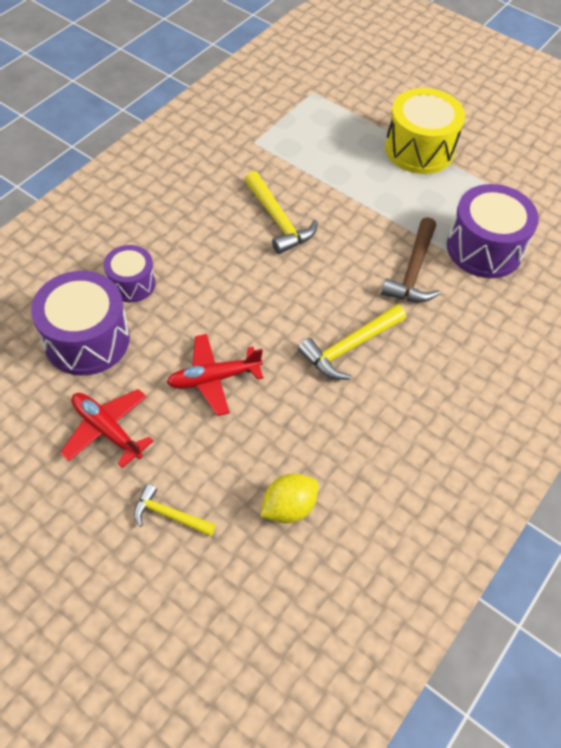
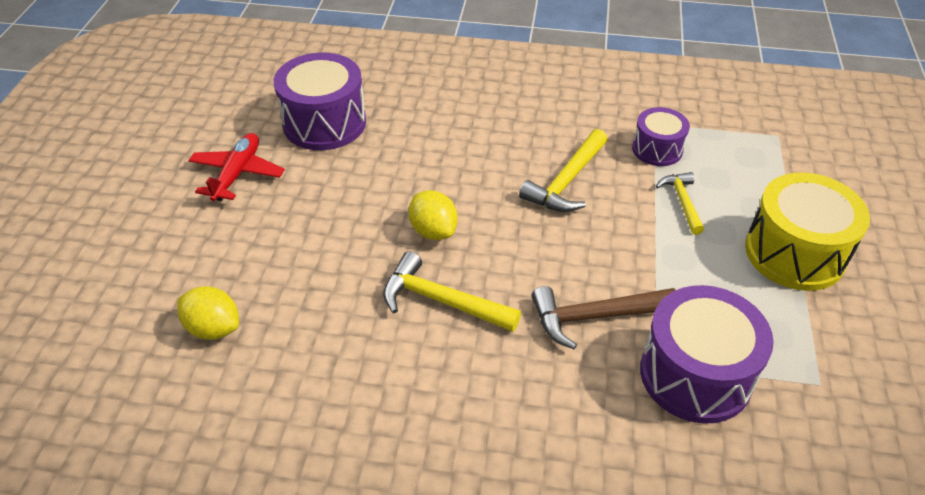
camera: 65 degrees right, 10 degrees down
purple drum [104,245,156,302] -> purple drum moved to [632,107,690,166]
yellow hammer [134,484,216,536] -> yellow hammer moved to [656,172,704,235]
red plane [167,334,263,416] -> none
none -> yellow lemon [408,190,458,240]

